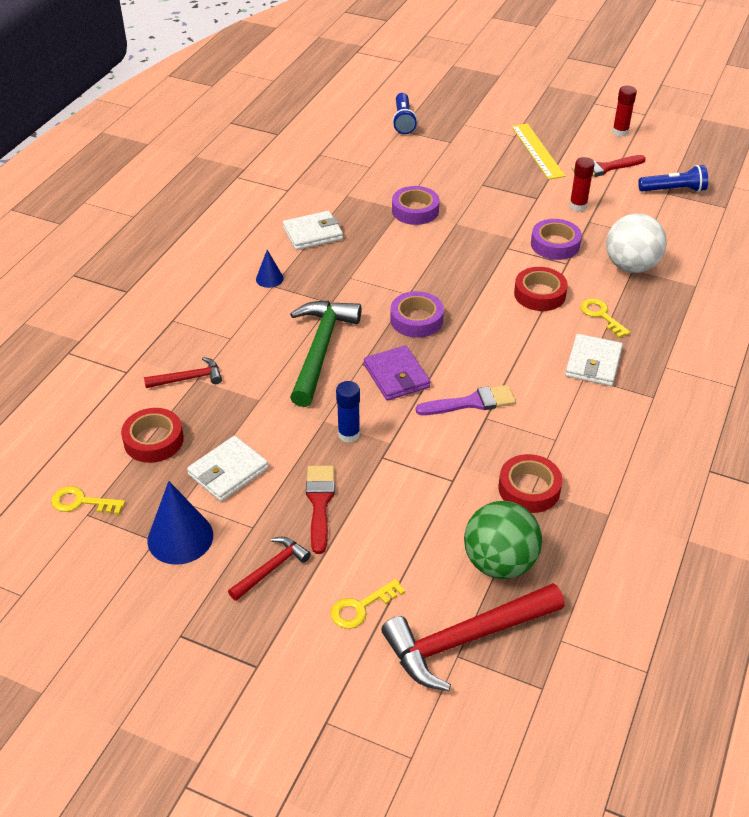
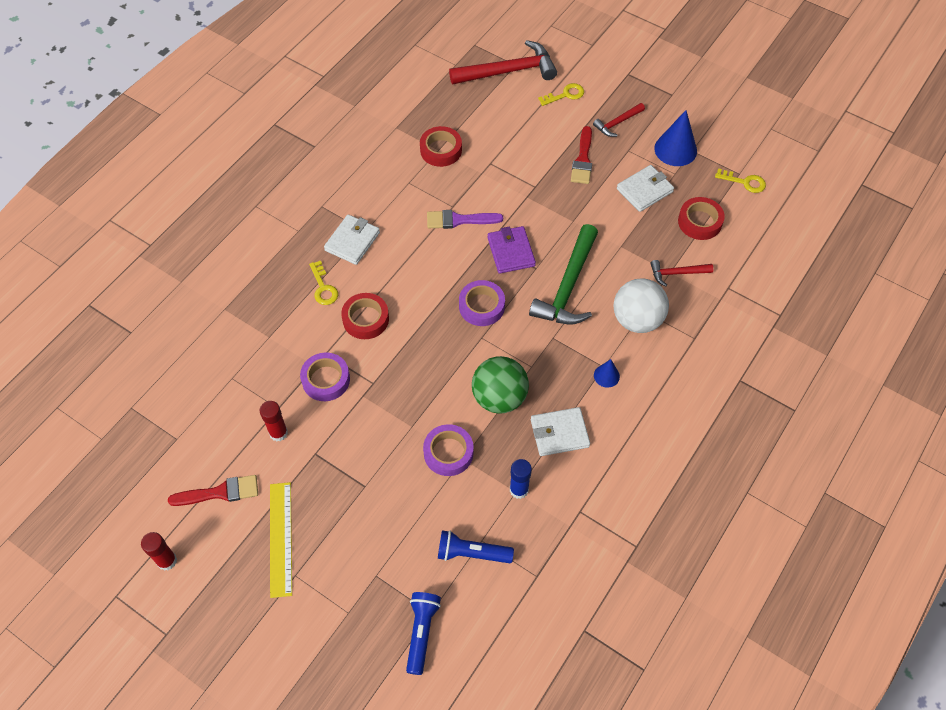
camera: 170 degrees left, 15 degrees up
blue glue stick [336,381,360,443] -> blue glue stick moved to [510,459,532,499]
green ball [464,501,542,579] -> green ball moved to [472,356,529,414]
white ball [606,213,667,273] -> white ball moved to [613,278,669,333]
blue flashlight [638,165,708,192] -> blue flashlight moved to [438,530,514,563]

